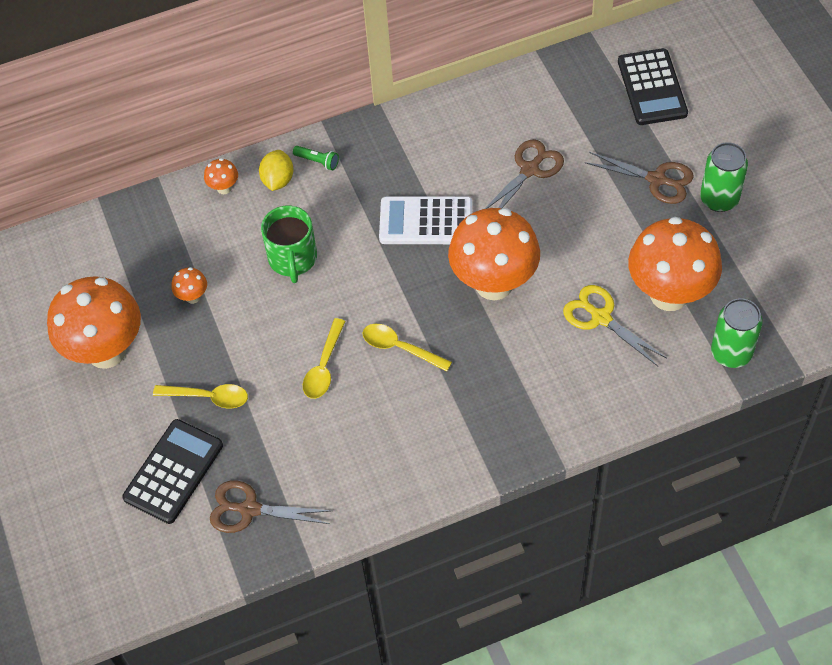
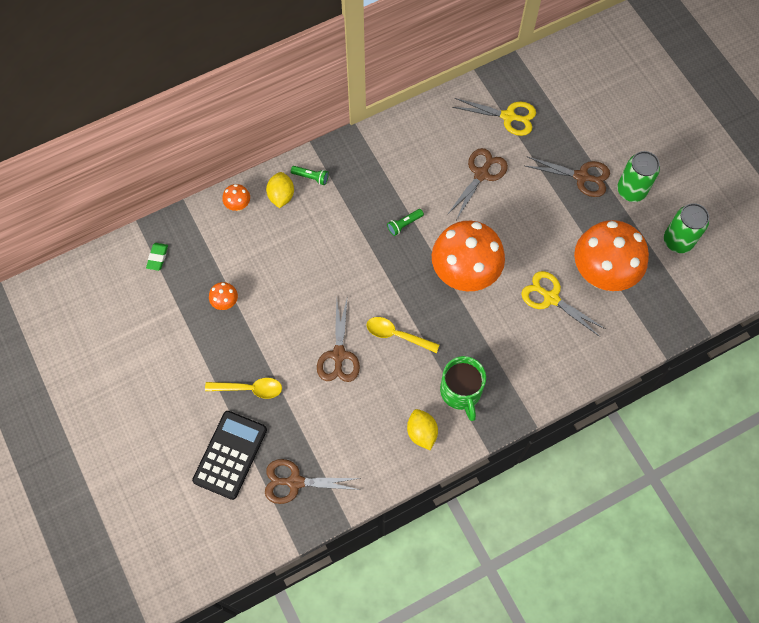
camera: 10 degrees left, 10 degrees up
orange mushroom [47,276,141,369] -> none
green mug [261,205,317,283] -> green mug moved to [440,356,486,421]
yellow spoon [303,318,345,399] -> brown scissors [317,299,360,382]
white calculator [379,196,472,244] -> green flashlight [387,209,424,236]
black calculator [618,48,688,125] -> none
green can [711,298,762,368] -> green can moved to [664,203,709,253]
none -> green eraser [146,243,168,271]
none -> yellow lemon [407,409,438,450]
none -> yellow scissors [452,98,536,136]

